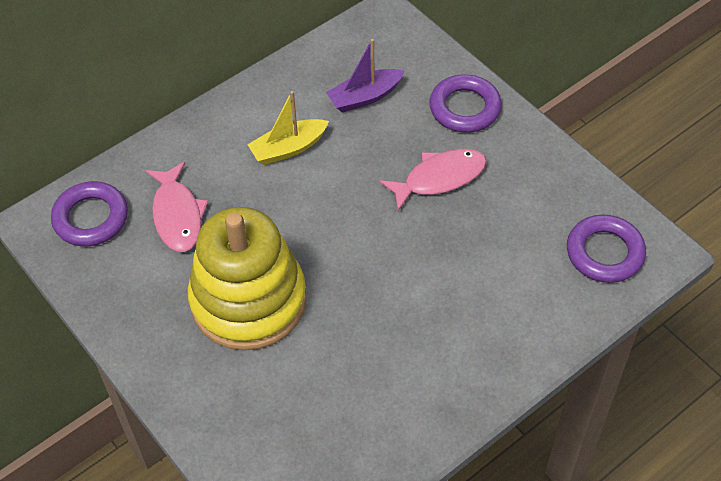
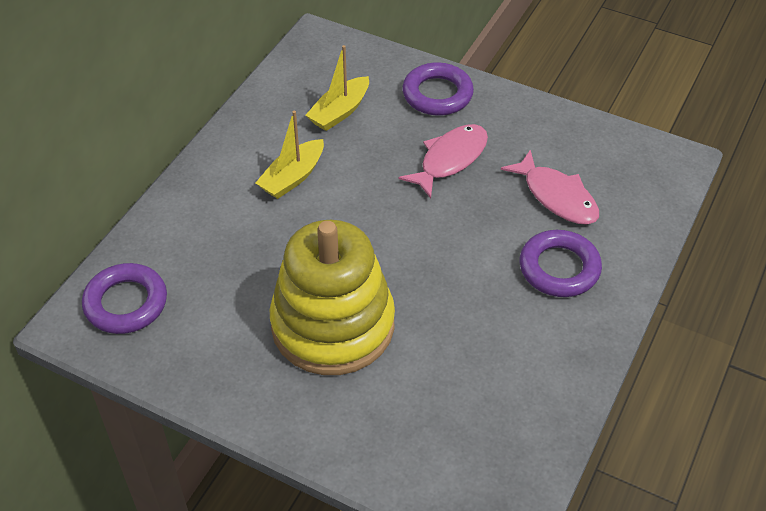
camera: 25 degrees left, 5 degrees down
pink fish [145,162,208,252] -> pink fish moved to [501,149,599,225]
purple boat [326,39,404,113] -> yellow boat [306,45,369,131]
purple ring [567,214,646,283] -> purple ring moved to [520,230,602,297]

